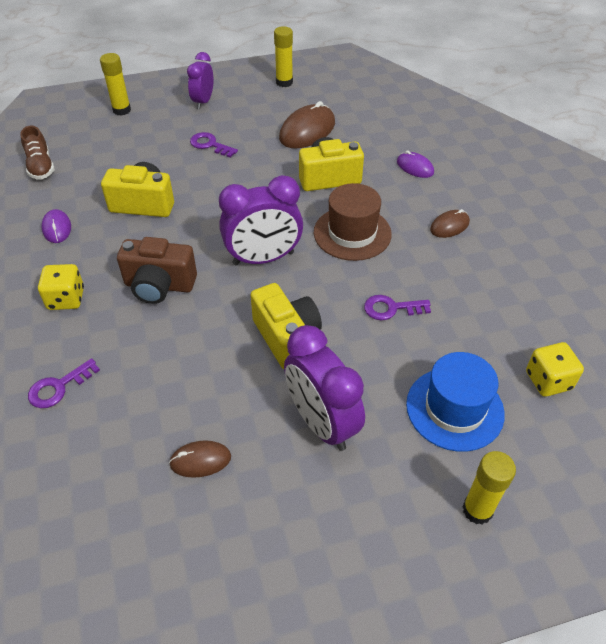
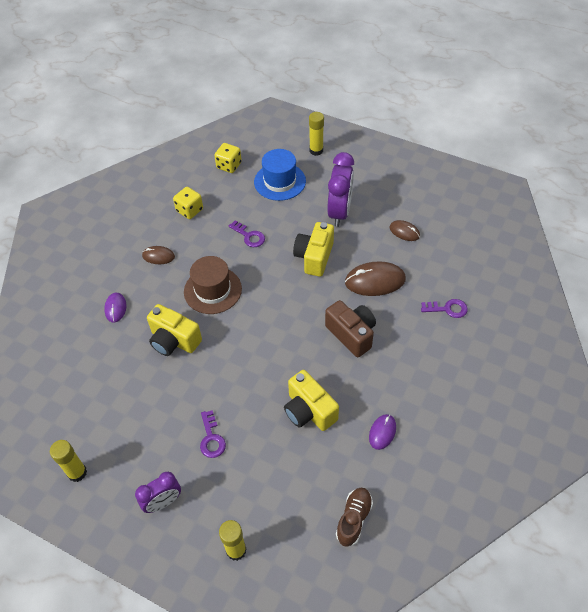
camera: 135 degrees left, 5 degrees up
yellow dice [38,264,84,310] -> yellow dice moved to [173,187,203,219]
purple clock [219,175,303,265] -> none
brown mouse [279,101,335,148] -> brown mouse moved to [345,261,406,296]

